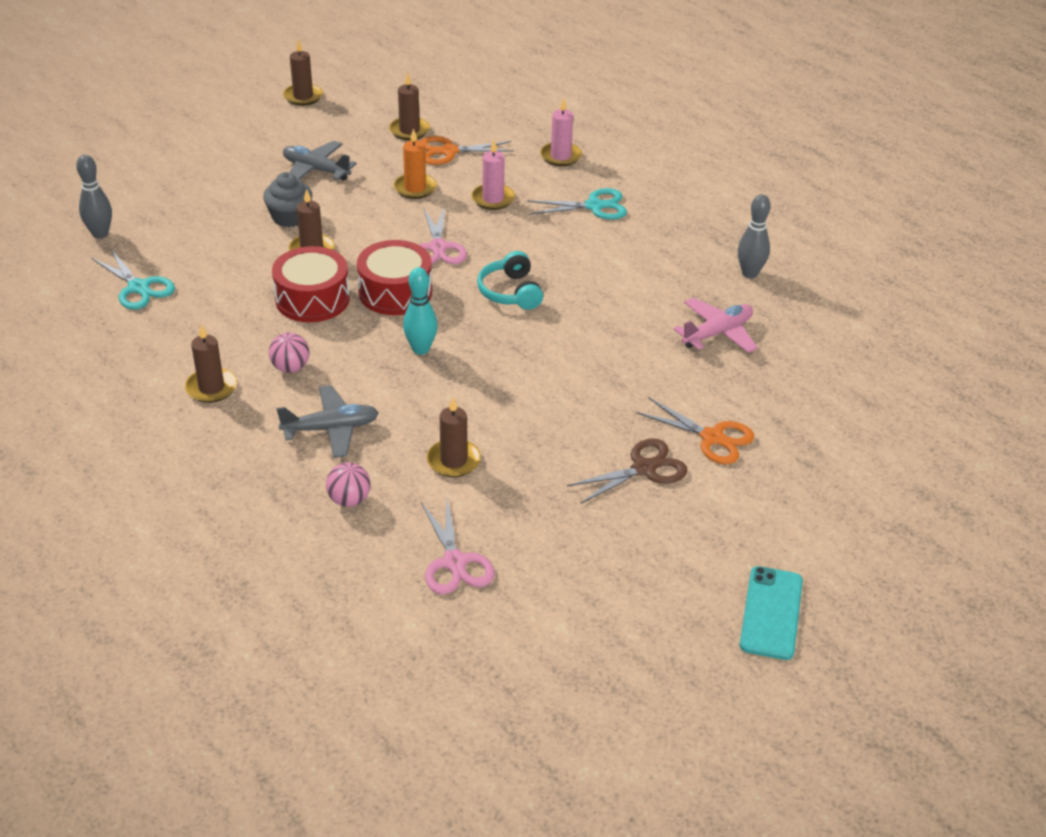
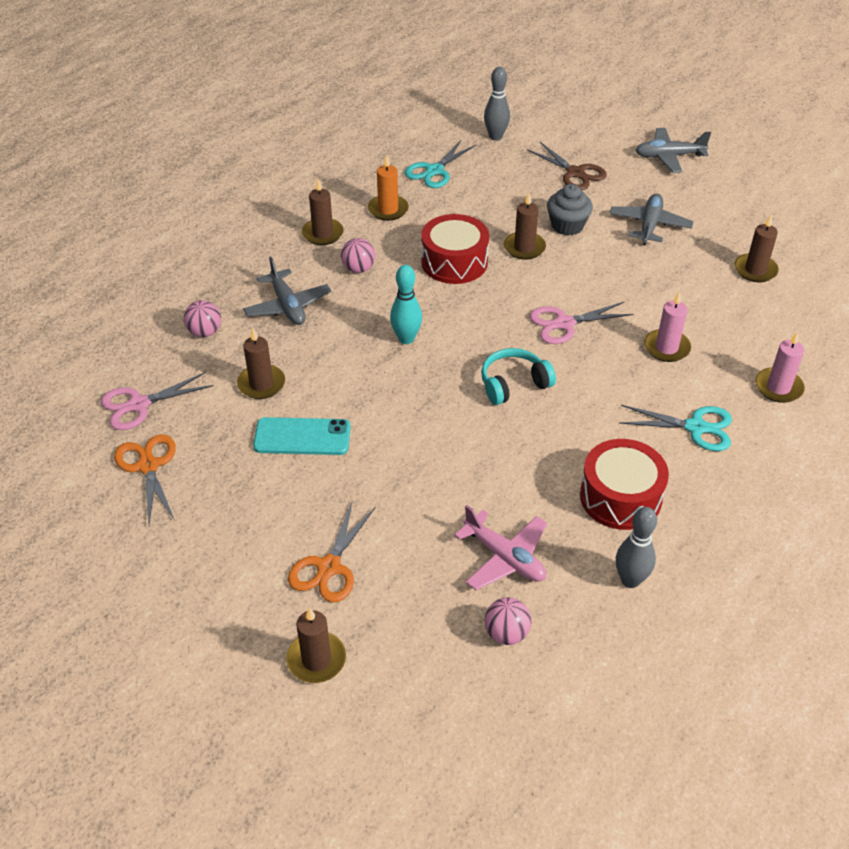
camera: 80 degrees right, 5 degrees up
brown candle [283,39,323,106] -> brown candle moved to [286,607,346,683]
red drum [357,240,432,315] -> red drum moved to [580,439,669,530]
orange candle [394,128,437,199] -> orange candle moved to [368,155,409,221]
orange scissors [421,136,514,165] -> orange scissors moved to [114,434,176,524]
turquoise scissors [527,188,627,220] -> turquoise scissors turned 60 degrees counterclockwise [619,405,732,451]
brown scissors [567,438,688,504] -> brown scissors moved to [527,142,607,190]
turquoise phone [740,566,803,660] -> turquoise phone moved to [253,417,351,455]
none -> pink ball [485,597,531,645]
none -> grey plane [636,128,711,173]

